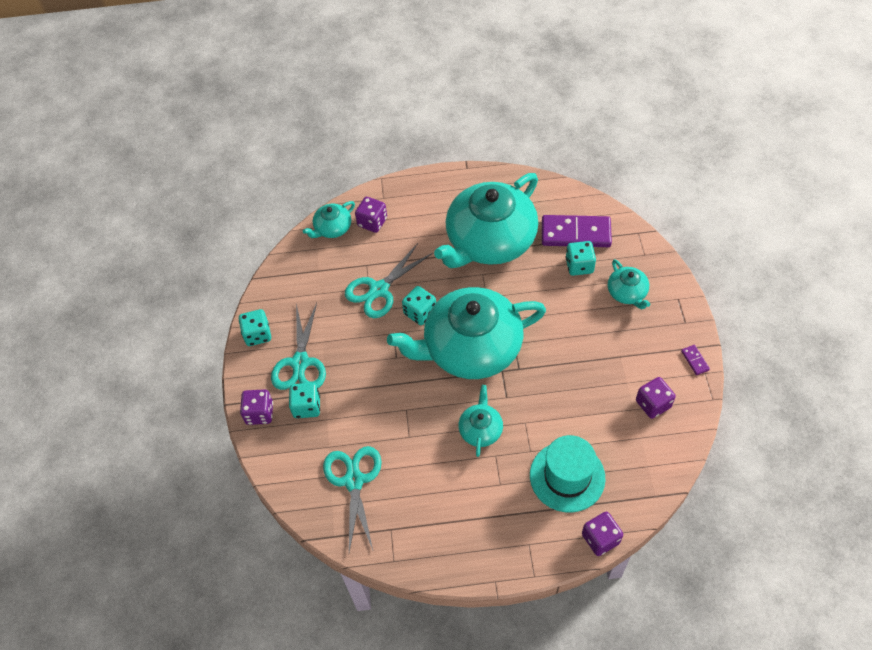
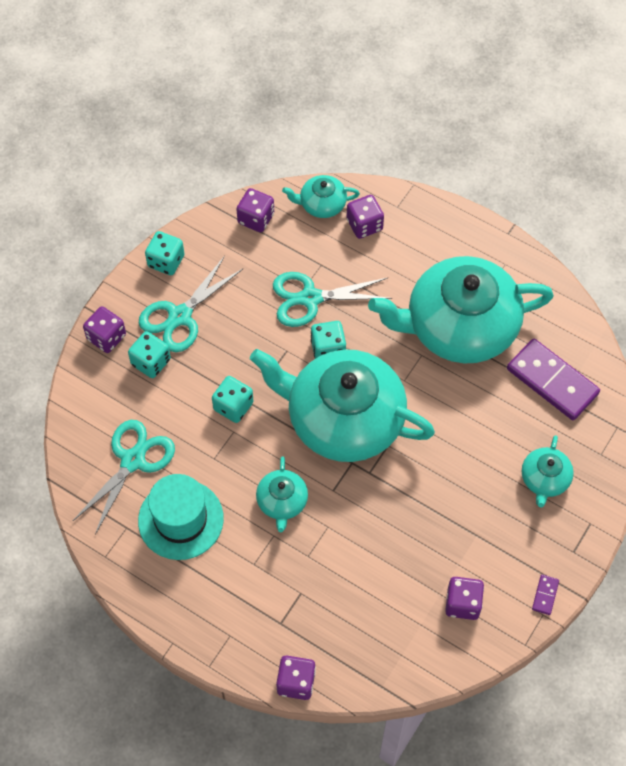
camera: 35 degrees right, 5 degrees up
turquoise teapot [458,385,503,457] -> turquoise teapot turned 135 degrees clockwise [256,456,308,532]
turquoise hat [530,435,605,513] -> turquoise hat moved to [138,474,224,560]
turquoise dice [566,241,596,276] -> turquoise dice moved to [212,376,253,423]
none -> purple dice [236,188,274,232]

